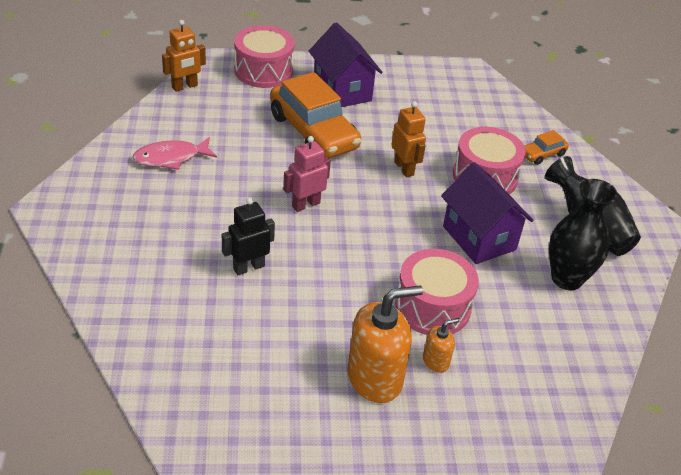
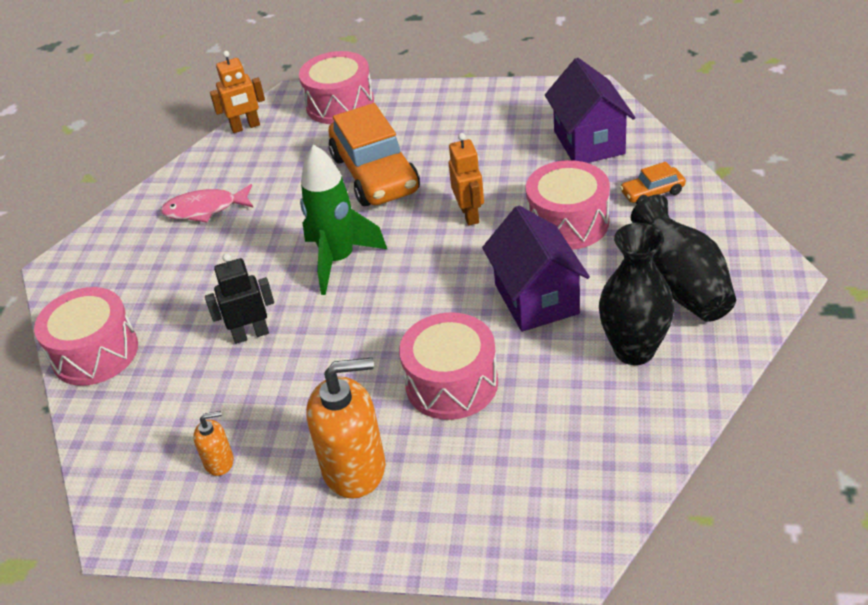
camera: 20 degrees right, 0 degrees up
pink robot [283,136,331,212] -> green rocket [300,144,387,295]
purple house [309,22,382,107] -> purple house moved to [545,58,635,163]
orange soap dispenser [423,318,460,373] -> orange soap dispenser moved to [193,411,234,476]
none -> pink drum [34,287,138,386]

